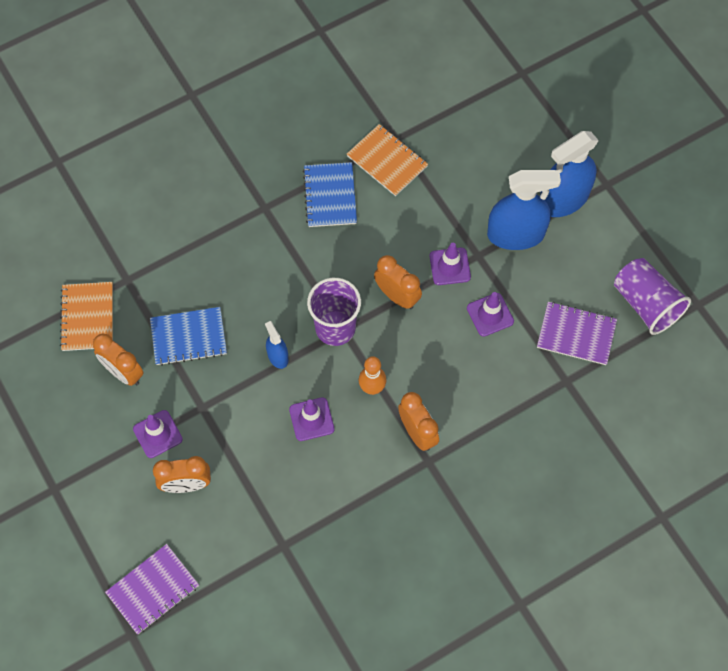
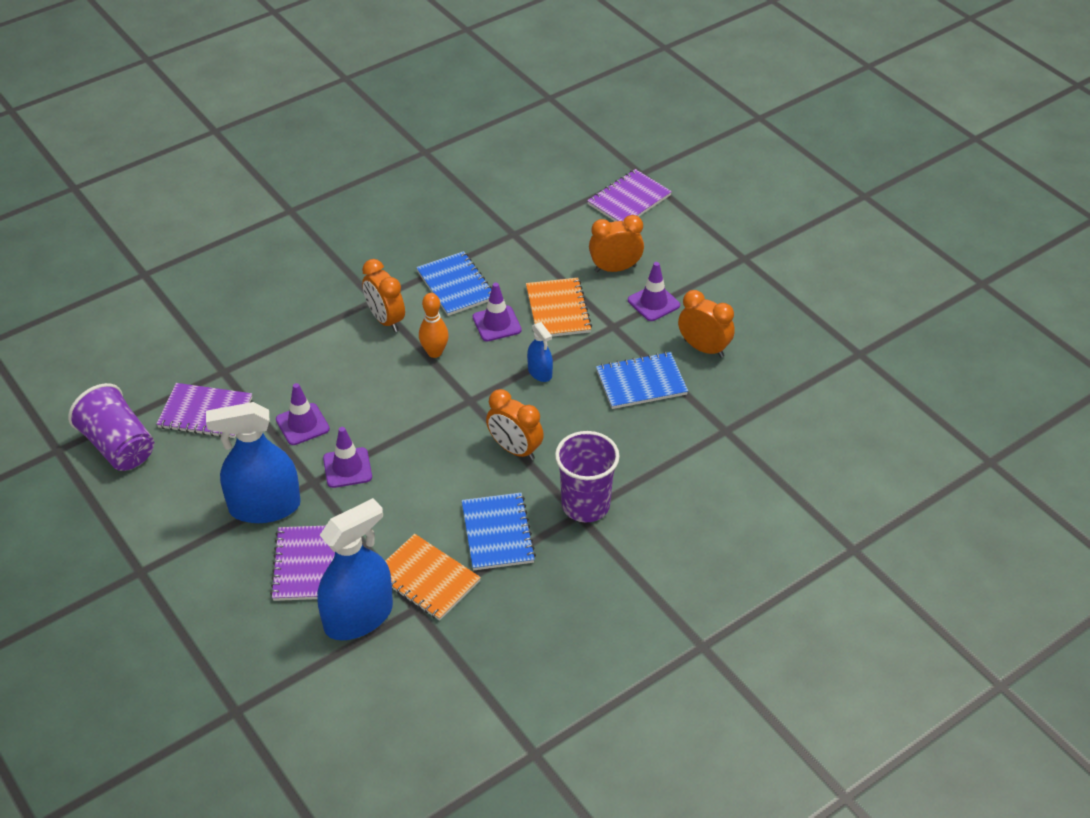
camera: 175 degrees right, 20 degrees down
orange notebook [60,282,113,351] -> orange notebook moved to [526,278,592,337]
purple cup [307,278,361,346] -> purple cup moved to [555,431,620,522]
orange clock [374,255,422,309] -> orange clock moved to [486,389,544,461]
blue spray bottle [540,131,599,217] -> blue spray bottle moved to [317,498,393,640]
none -> purple notebook [270,526,335,601]
none -> blue notebook [416,251,492,316]

